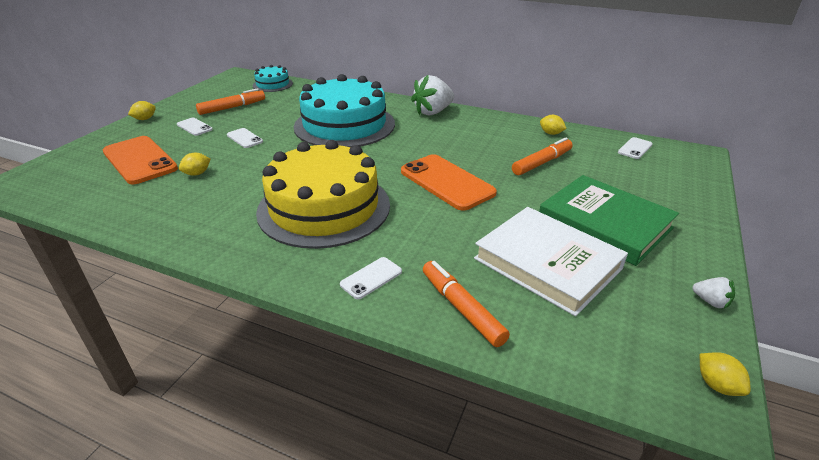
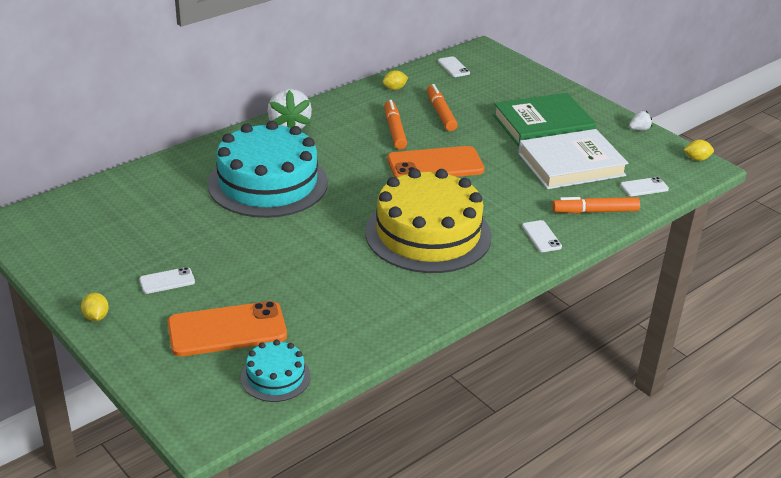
camera: 65 degrees left, 0 degrees up
yellow lemon [179,153,210,176] -> none
orange marker [196,88,265,115] -> orange marker moved to [384,100,407,149]
white phone [227,128,263,148] -> white phone moved to [620,177,669,196]
turquoise cake [252,65,293,92] -> turquoise cake moved to [241,340,311,402]

